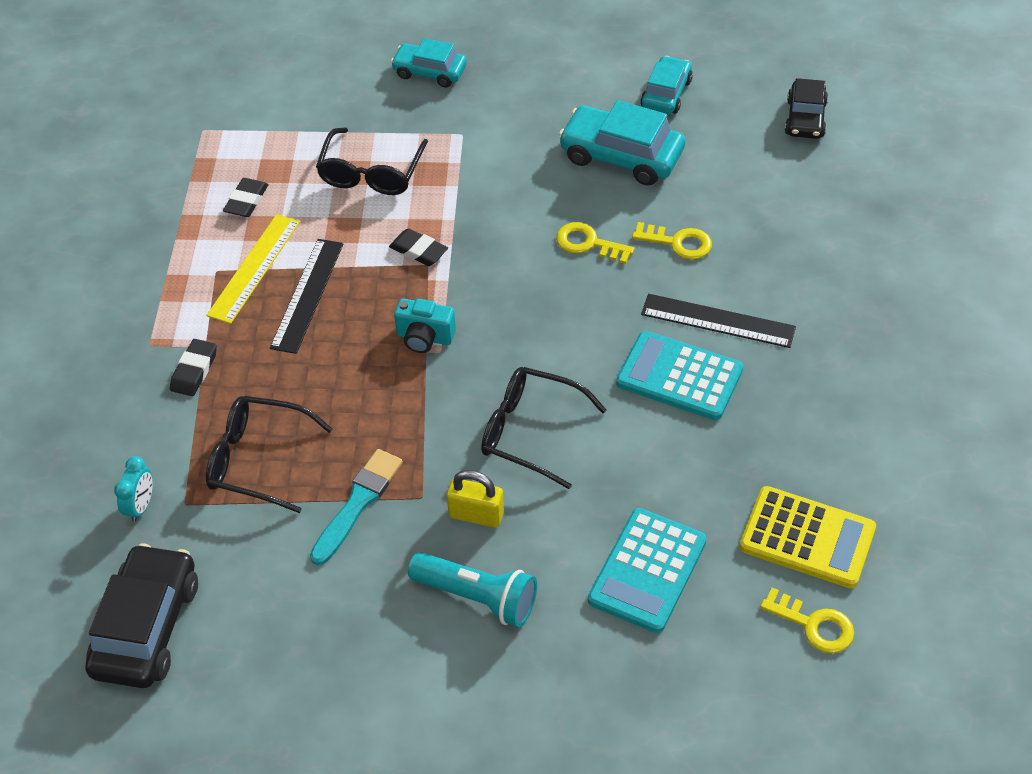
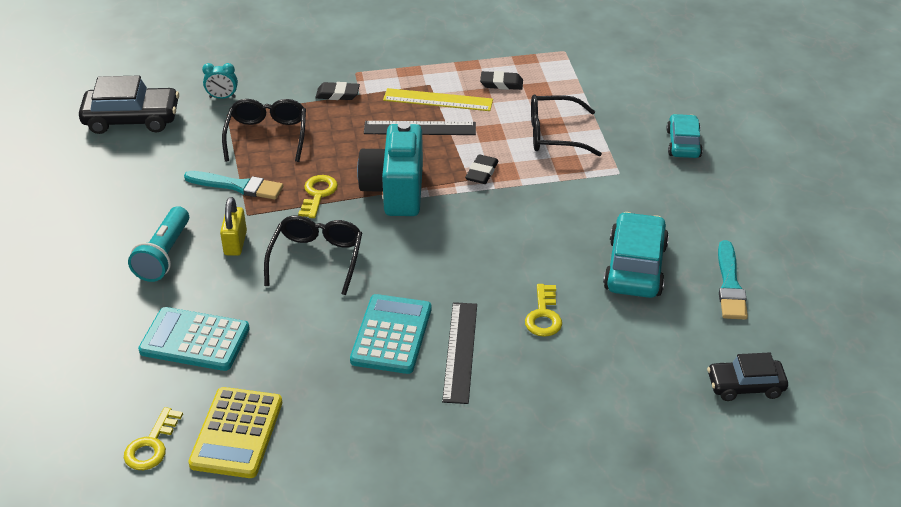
camera: 75 degrees right, 10 degrees down
turquoise camera [394,298,456,353] -> turquoise camera [357,121,423,216], size x1.91
yellow key [556,222,634,264] -> yellow key moved to [298,175,338,218]
turquoise car [641,56,693,114] -> turquoise brush [718,240,748,320]

